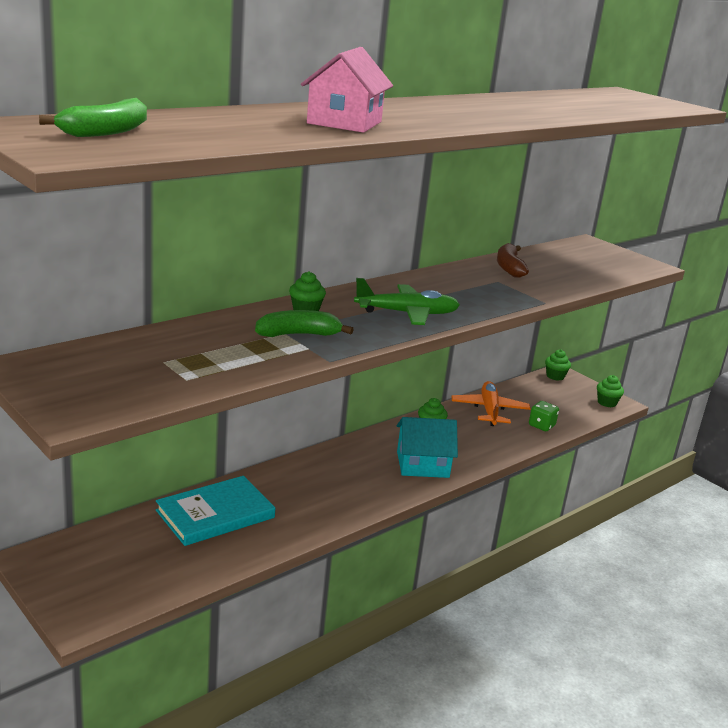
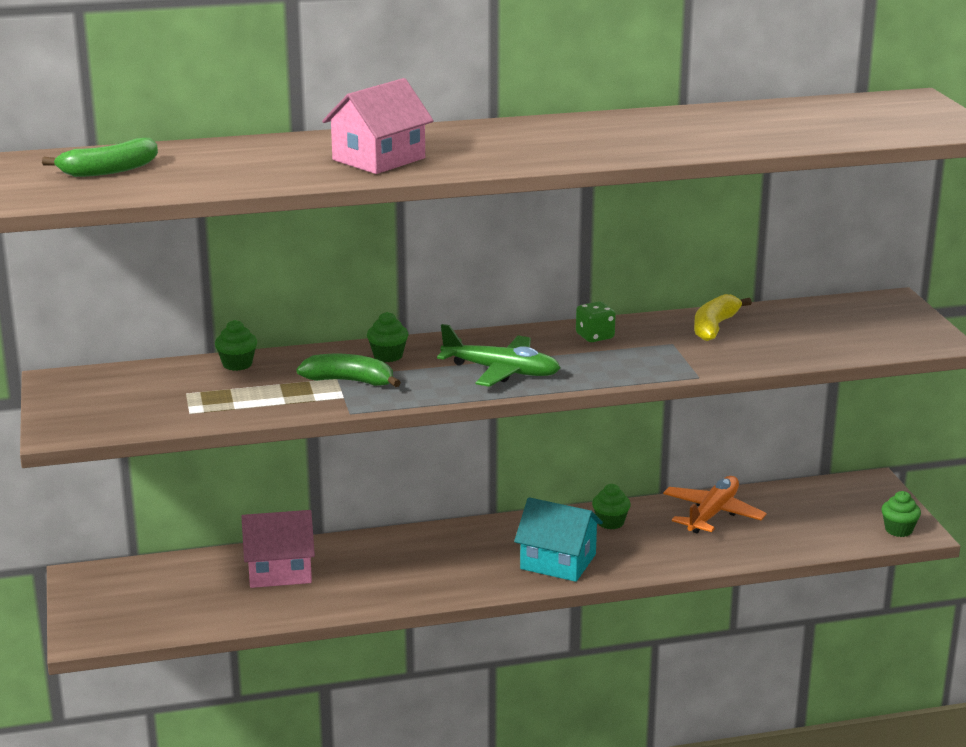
camera: 30 degrees right, 0 degrees up
turquoise book [156,476,275,546] -> pink house [241,510,315,588]
brown banana [497,243,529,278] -> yellow banana [694,294,752,341]
green dice [529,401,559,431] -> green dice moved to [576,302,616,342]
green cupcake [545,350,571,381] -> green cupcake moved to [215,320,257,371]

